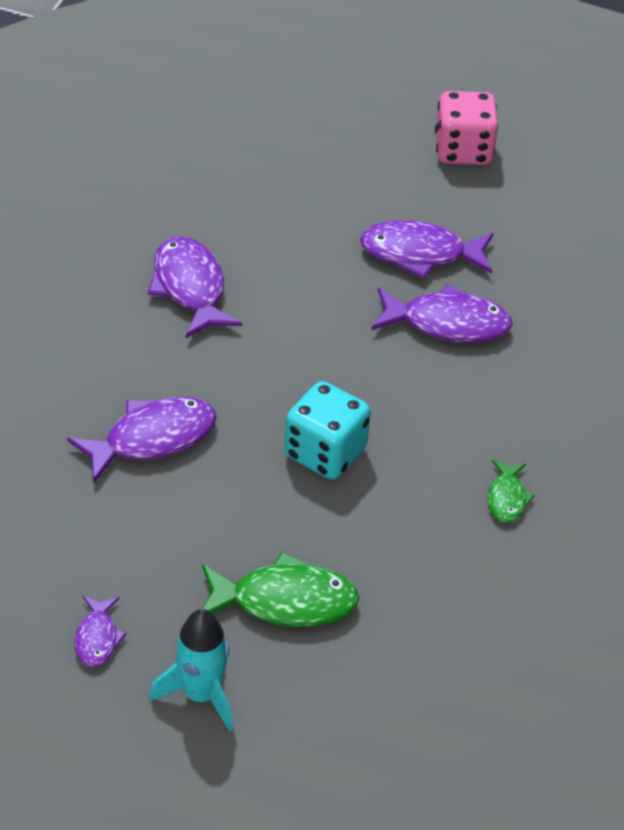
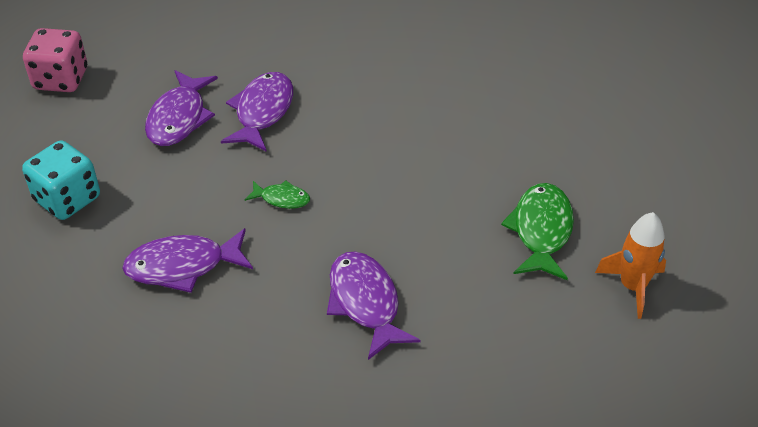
camera: 80 degrees left, 0 degrees up
purple fish [75,596,127,667] -> none
turquoise rocket [150,609,233,732] -> orange rocket [595,212,666,319]
turquoise dice [284,381,371,479] -> turquoise dice moved to [22,140,100,220]
green fish [488,460,535,523] -> green fish moved to [245,180,310,209]

